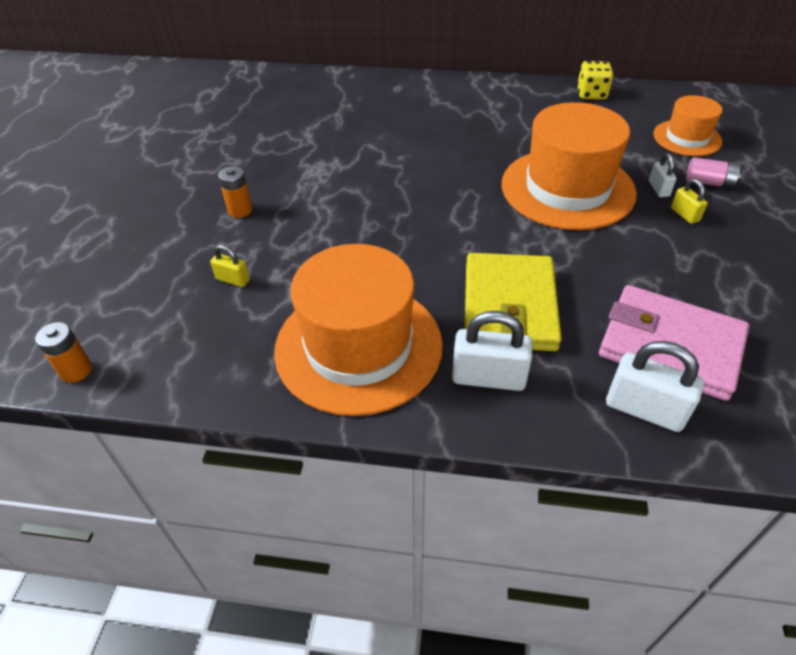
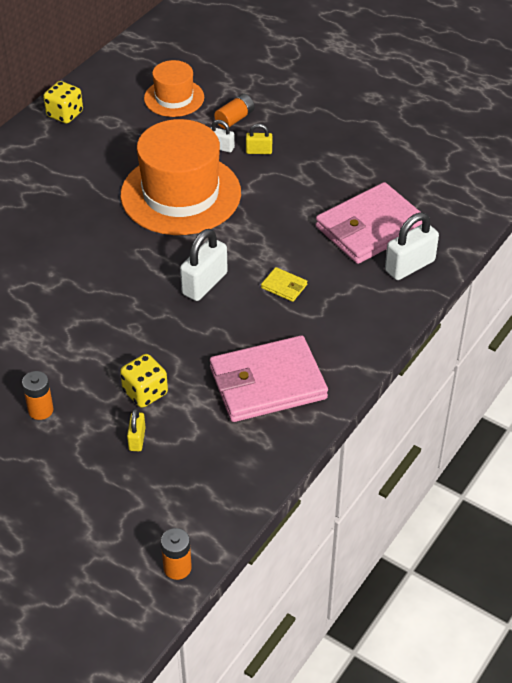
camera: 65 degrees left, 0 degrees up
yellow padlock [210,245,250,287] -> yellow padlock turned 45 degrees counterclockwise [127,408,146,451]
orange hat [274,244,443,416] -> pink wallet [210,335,328,422]
white padlock [452,311,532,391] -> white padlock moved to [180,229,228,301]
yellow wallet [465,253,562,351] -> yellow wallet [261,267,307,302], size x0.40
pink battery [686,157,741,188] -> orange battery [214,94,254,129]
none -> yellow dice [120,354,168,408]

